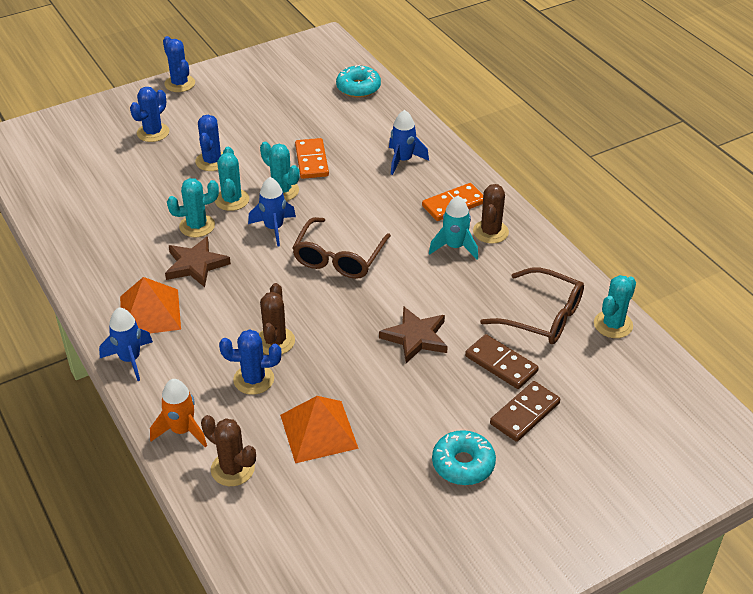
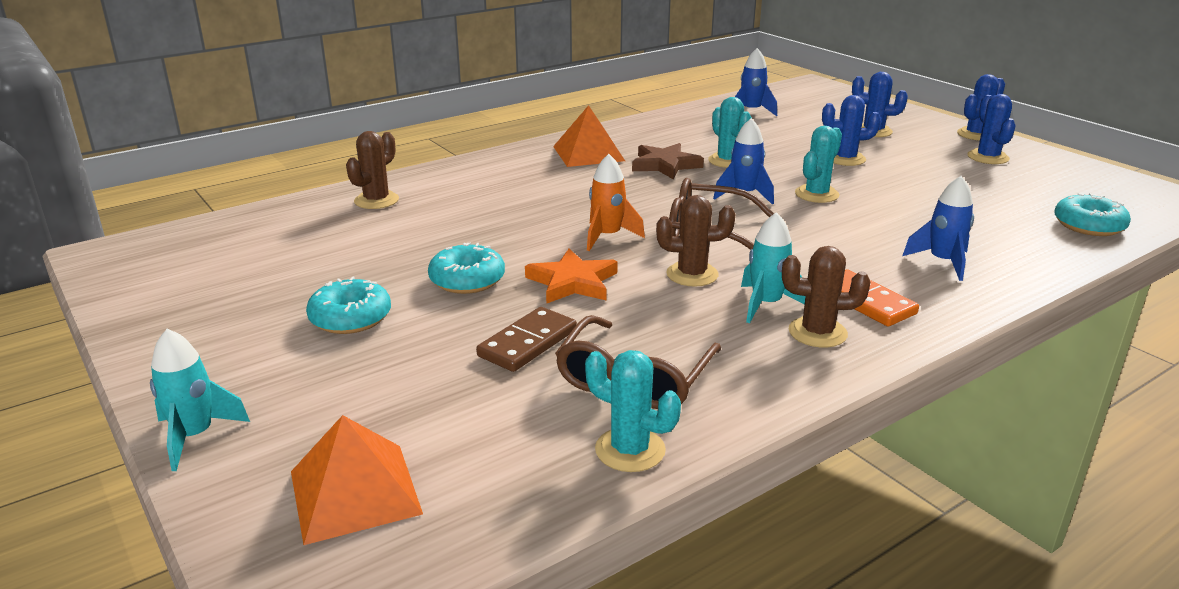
camera: 85 degrees right, 15 degrees down
blue rocket [99,307,153,381] -> blue rocket moved to [735,48,777,116]
orange rocket [150,379,207,448] -> orange rocket moved to [587,154,645,251]
turquoise cactus [215,147,249,211] -> none
blue cactus [219,329,281,395] -> blue cactus moved to [967,94,1016,164]
brown cactus [259,283,295,355] -> brown cactus moved to [656,195,735,287]
orange pyramid [280,396,359,463] -> orange pyramid moved to [291,415,423,545]
orange domino [295,138,329,179] -> none
brown star [379,306,448,363] -> orange star [525,249,618,304]
brown domino [490,381,560,442] -> none
none -> turquoise rocket [150,329,250,471]
none -> turquoise donut [428,242,505,294]

